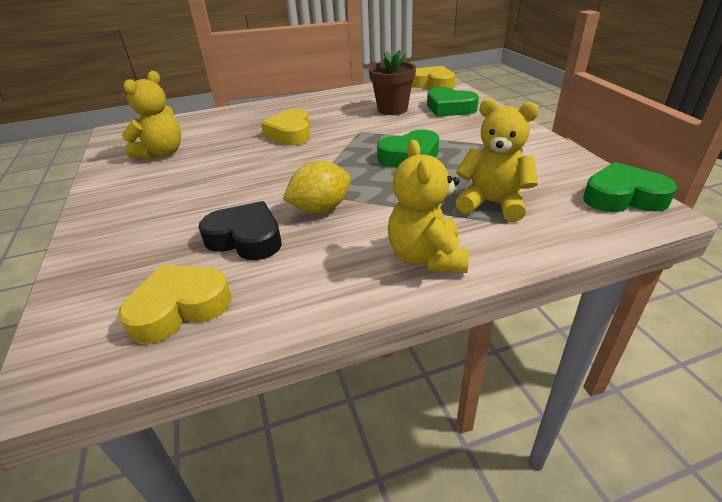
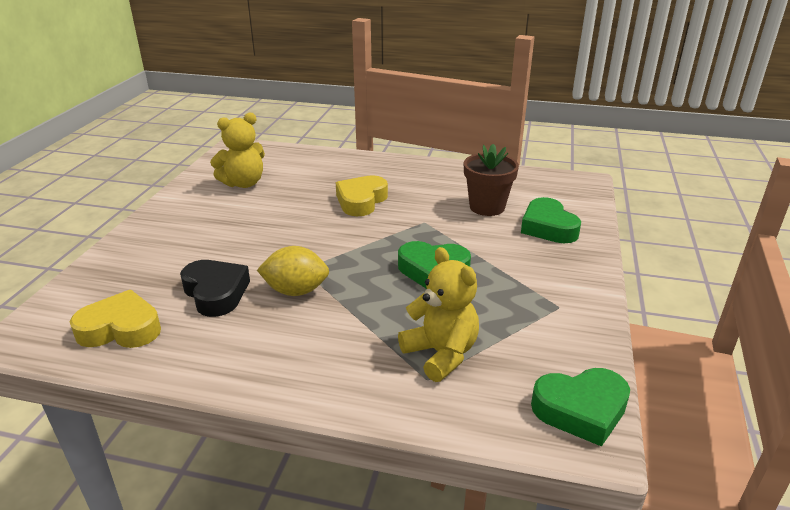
camera: 30 degrees right, 5 degrees down
yellow teddy bear [388,140,469,273] -> none
yellow heart [412,66,455,89] -> none
green heart [583,162,677,212] -> green heart turned 135 degrees clockwise [531,368,630,447]

